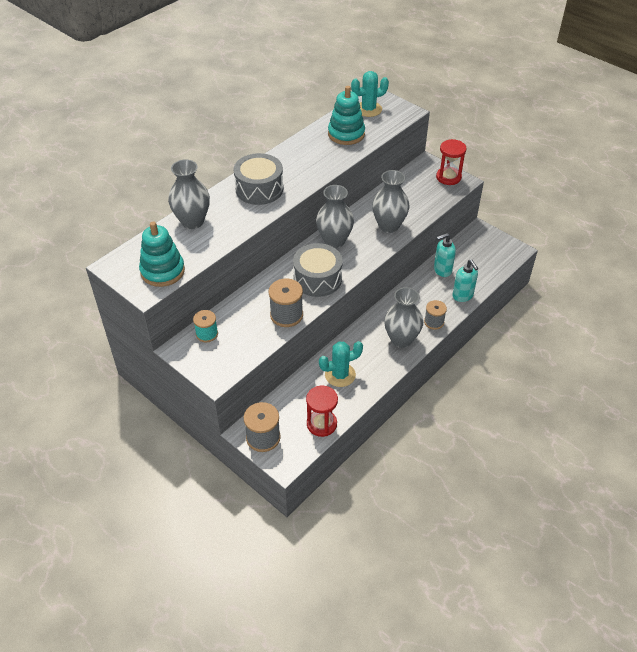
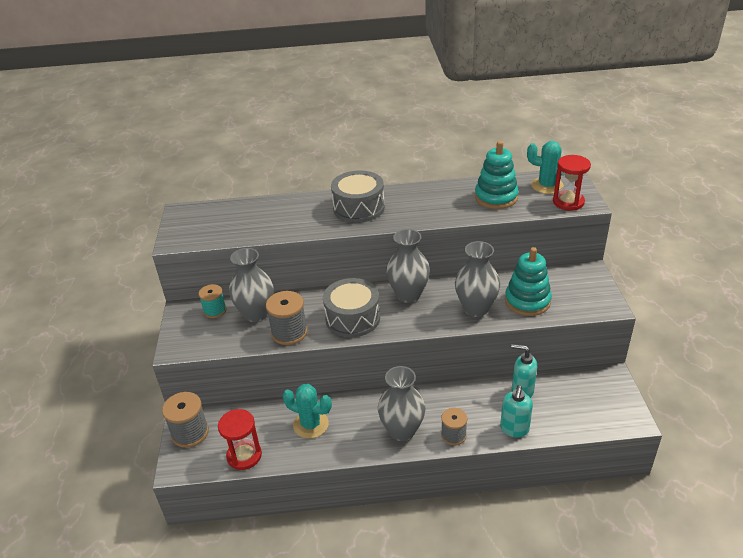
camera: 45 degrees right, 10 degrees down
turquoise stacking toy [139,222,185,287] -> turquoise stacking toy moved to [505,247,552,316]
grey vase [168,159,210,229] -> grey vase moved to [229,248,274,322]
red hourglass [436,139,466,185] -> red hourglass moved to [553,155,591,210]

